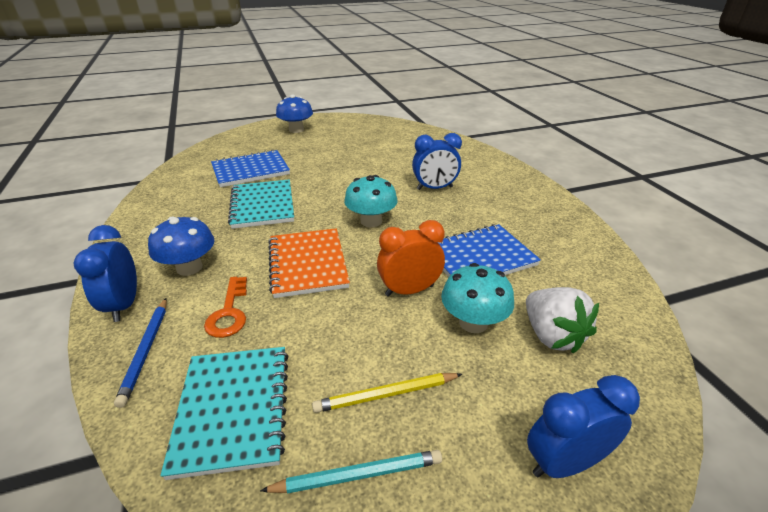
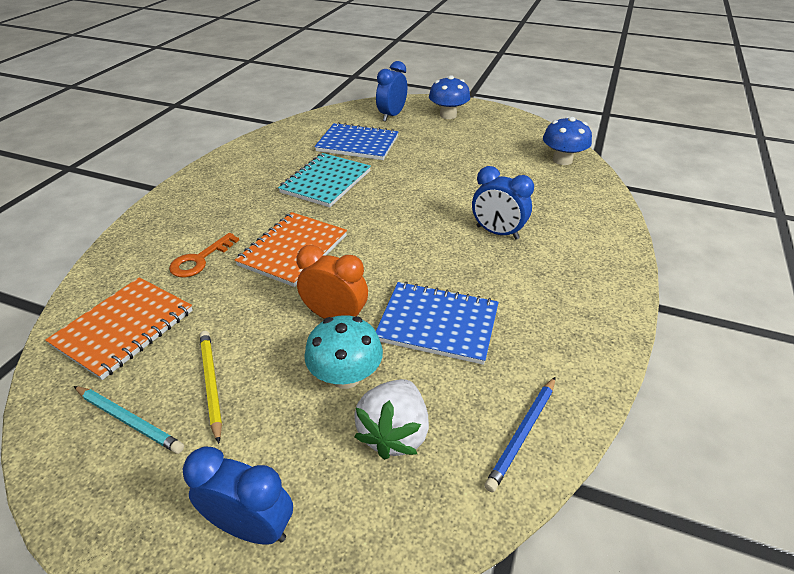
camera: 40 degrees right, 5 degrees up
blue clock [74,225,137,322] -> blue clock moved to [376,61,407,121]
blue pencil [114,298,167,408] -> blue pencil moved to [484,377,556,492]
blue mushroom [148,216,215,276] -> blue mushroom moved to [543,117,592,165]
turquoise notebook [160,347,289,480] -> orange notebook [45,277,193,380]
yellow pencil [312,373,462,413] -> yellow pencil turned 45 degrees clockwise [200,331,222,444]
turquoise mushroom [344,175,397,227] -> none

